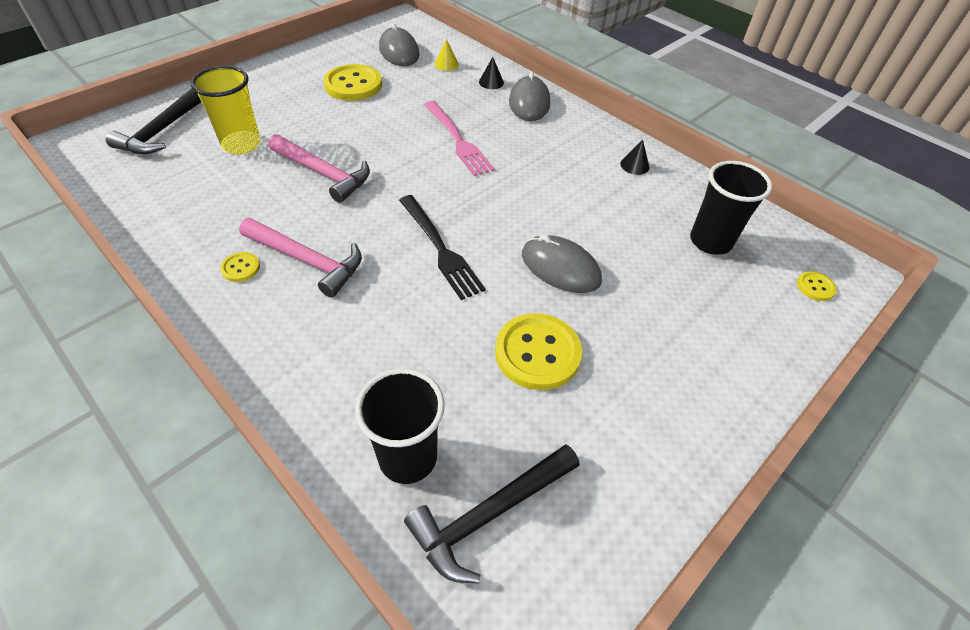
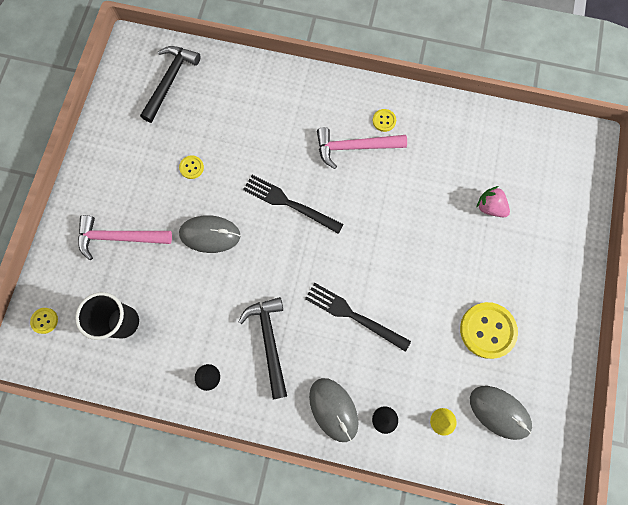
camera: 150 degrees right, 25 degrees up
black hammer [106,88,201,154] -> black hammer moved to [238,297,287,399]
yellow cup [191,66,261,155] -> pink strawberry [476,186,510,217]
pink hammer [268,134,370,203] -> pink hammer moved to [78,215,172,260]
black cup [355,368,445,484] -> none
pink fork [424,101,495,176] -> black fork [305,282,411,352]
yellow button [495,313,582,390] -> yellow button [179,155,204,179], size x0.47

